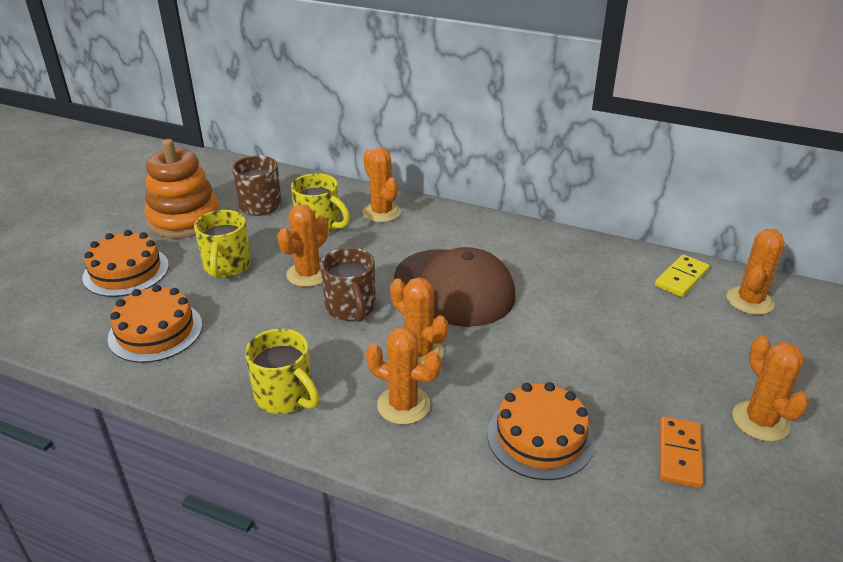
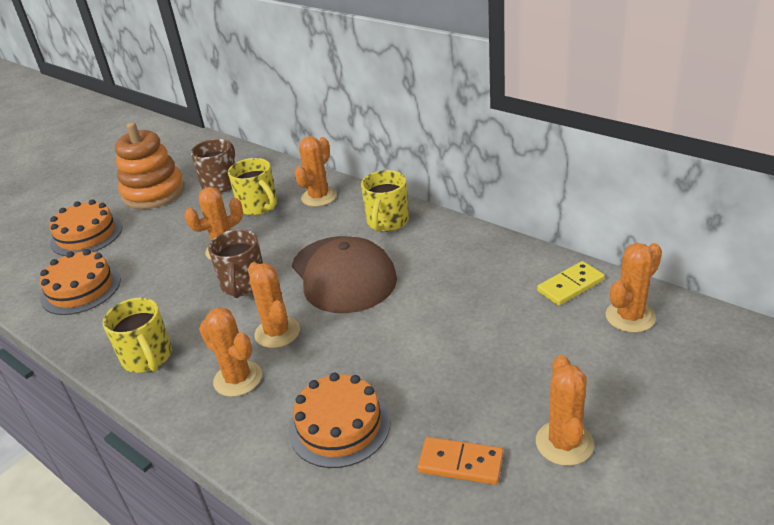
camera: 20 degrees right, 0 degrees up
yellow mug [194,210,251,279] -> yellow mug moved to [361,170,409,232]
orange cactus [362,147,401,222] -> orange cactus turned 45 degrees clockwise [294,136,337,207]
orange domino [659,417,703,488] -> orange domino turned 75 degrees clockwise [418,437,503,485]

